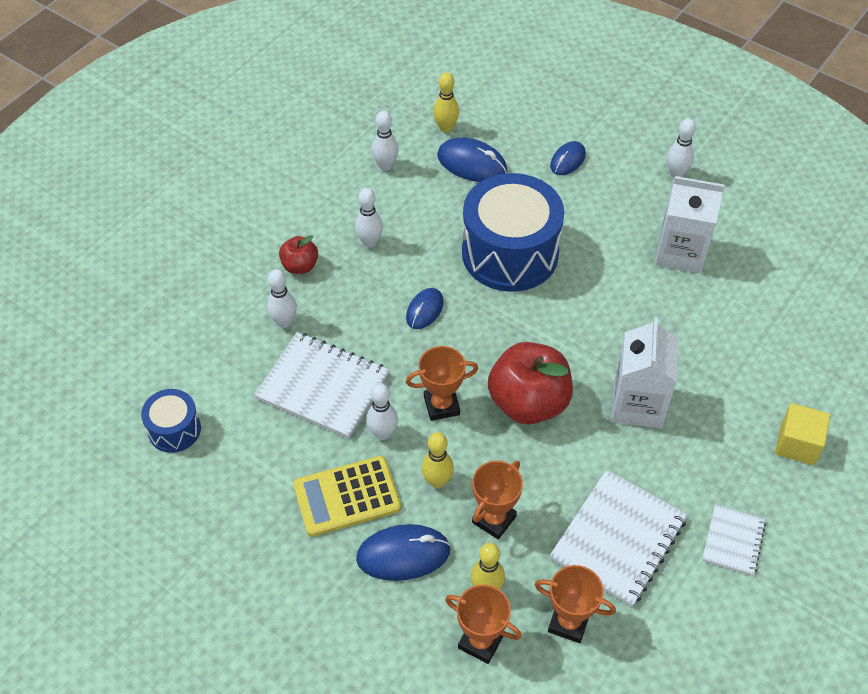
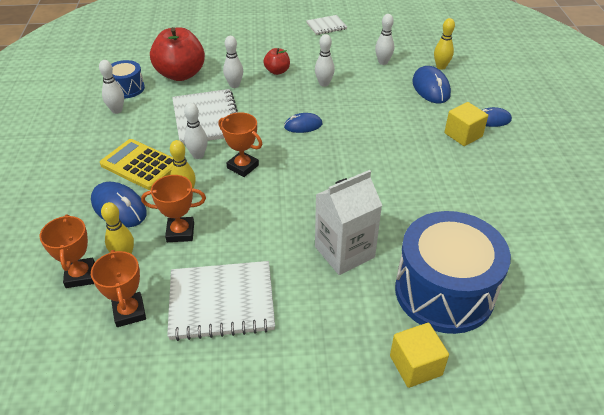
camera: 50 degrees right, 10 degrees down
blue drum [462,173,564,292] -> blue drum moved to [395,211,511,334]
red apple [488,342,573,424] -> red apple moved to [150,27,205,81]
white carton [655,176,725,274] -> none
white bowling pin [667,119,696,178] -> white bowling pin moved to [99,60,124,114]
white notebook [702,504,766,576] -> white notebook moved to [306,15,347,35]
none -> yellow cube [445,102,488,146]

